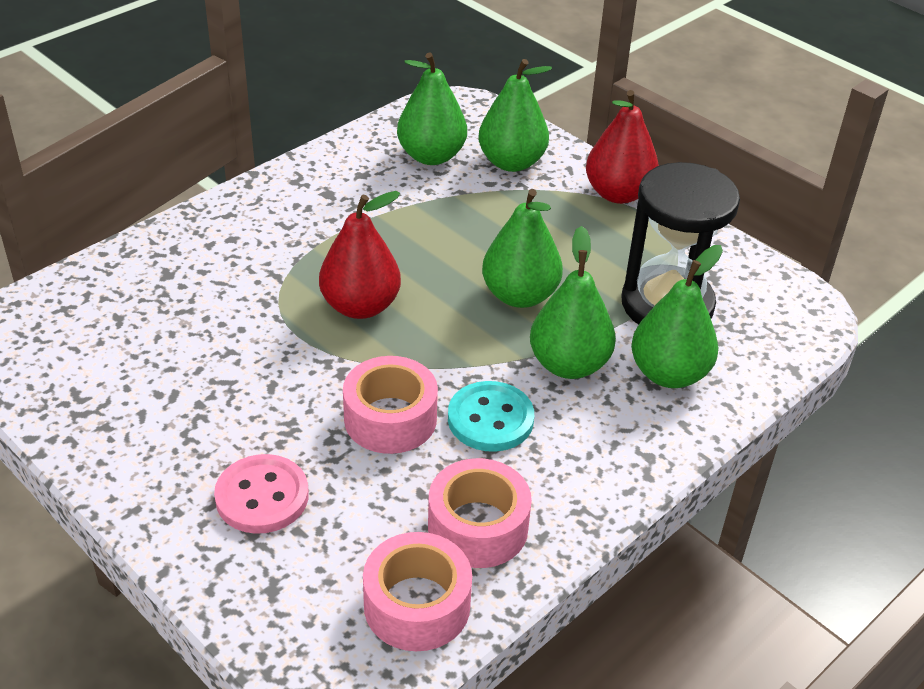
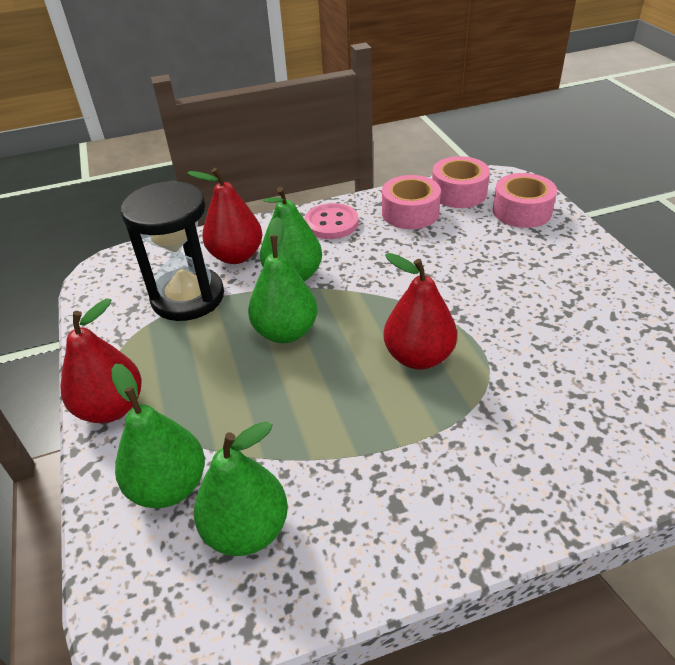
camera: 150 degrees left, 0 degrees up
pink button [214,454,309,534] -> pink button moved to [304,203,359,239]
pink tape [343,356,438,454] -> pink tape moved to [493,173,557,228]
turquoise button [448,381,534,452] -> none
green pear [631,245,723,388] -> red pear [187,168,263,264]

